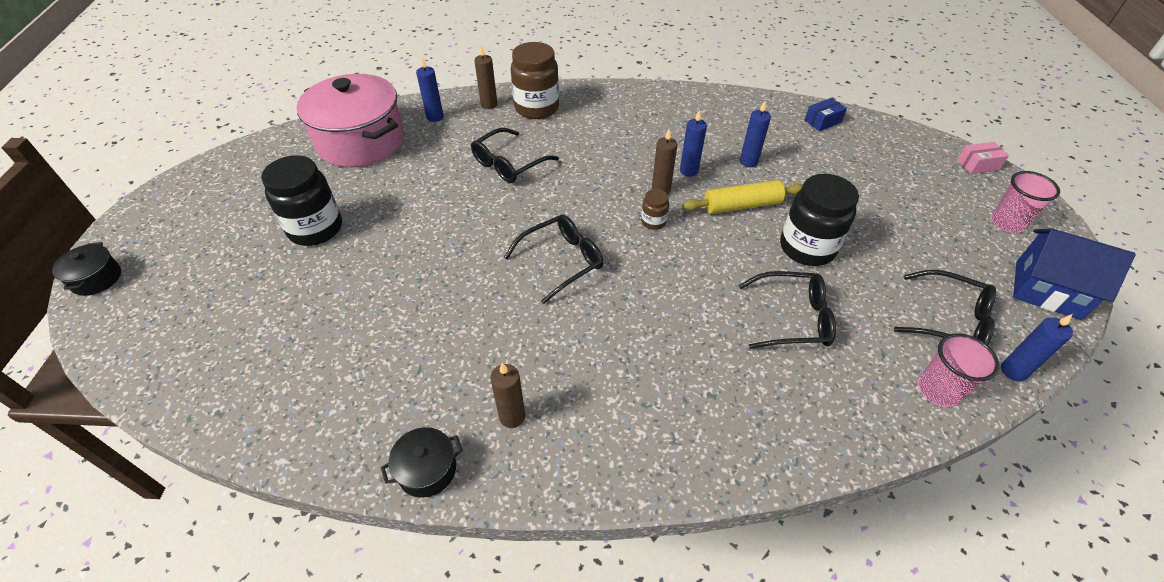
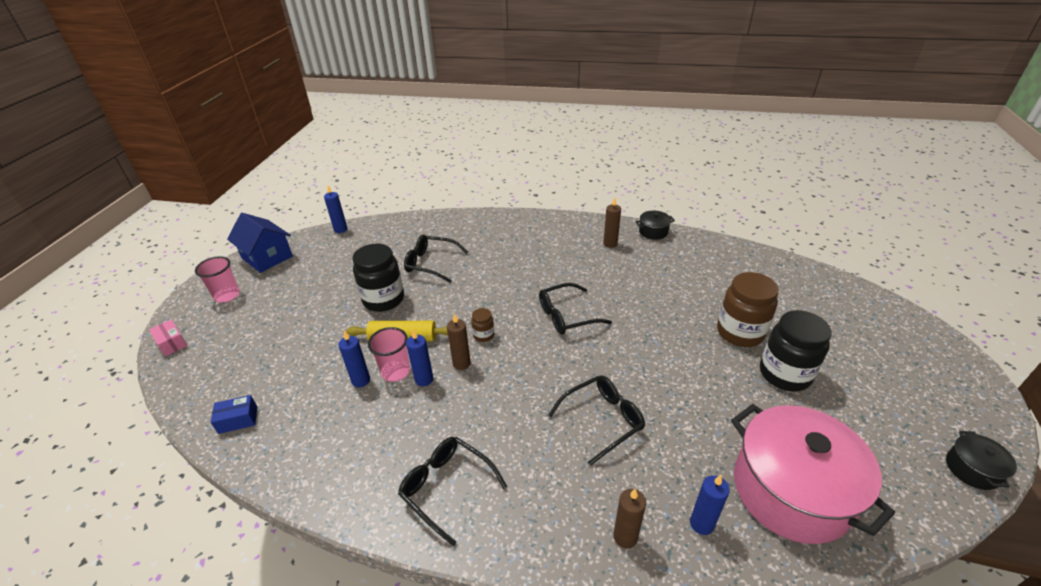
camera: 165 degrees left, 10 degrees down
black pot [52,242,121,296] -> black pot moved to [946,431,1017,490]
brown jar [511,42,559,119] -> brown jar moved to [717,272,779,347]
black glasses [894,270,996,345] -> black glasses moved to [398,437,507,546]
pink cup [918,333,999,407] -> pink cup moved to [368,327,410,382]
pink box [957,142,1009,174] -> pink box turned 45 degrees clockwise [149,319,188,356]

